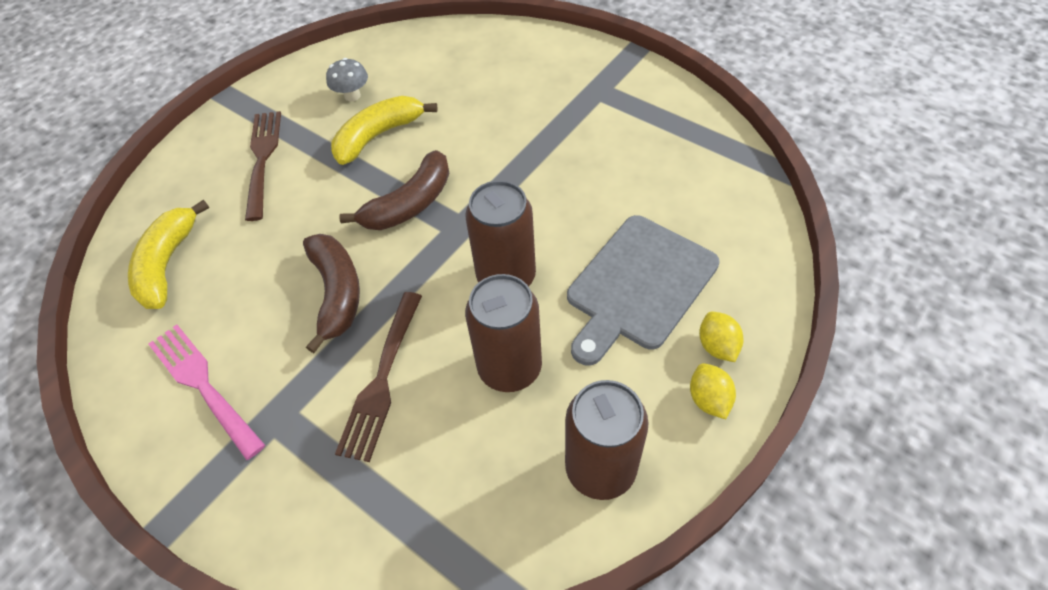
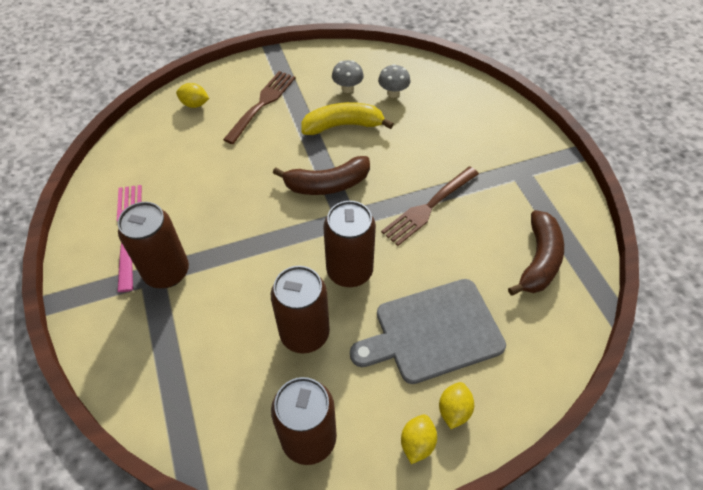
camera: 30 degrees right, 0 degrees up
yellow banana [128,200,209,309] -> none
brown banana [303,234,360,353] -> brown banana moved to [508,210,564,296]
brown fork [335,292,422,462] -> brown fork moved to [381,167,479,246]
none -> brown can [118,202,189,288]
none -> yellow lemon [176,83,209,108]
none -> grey mushroom [378,64,410,98]

